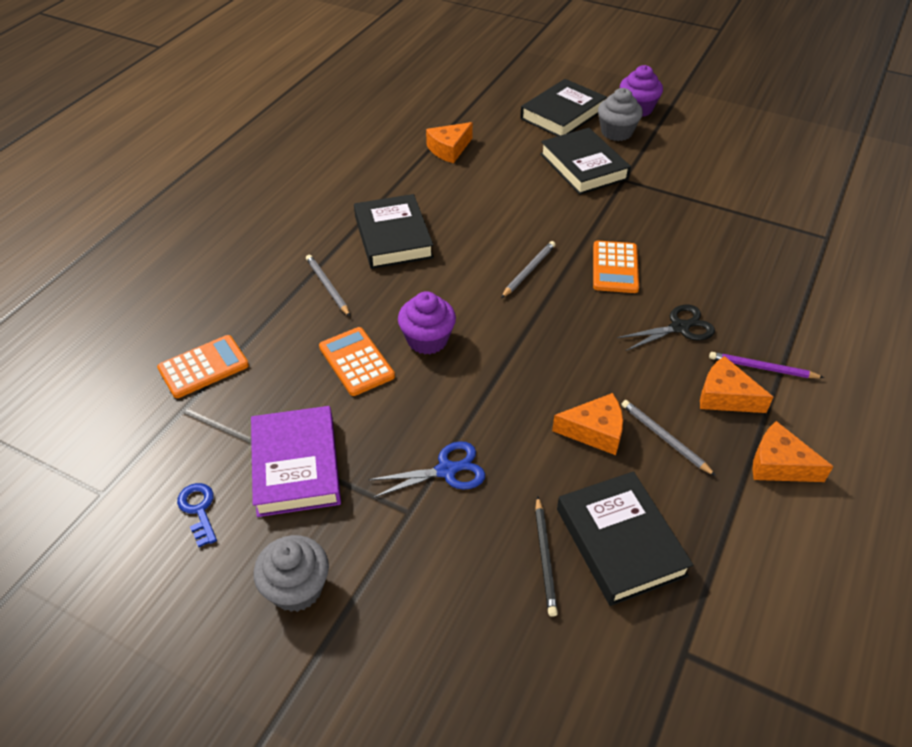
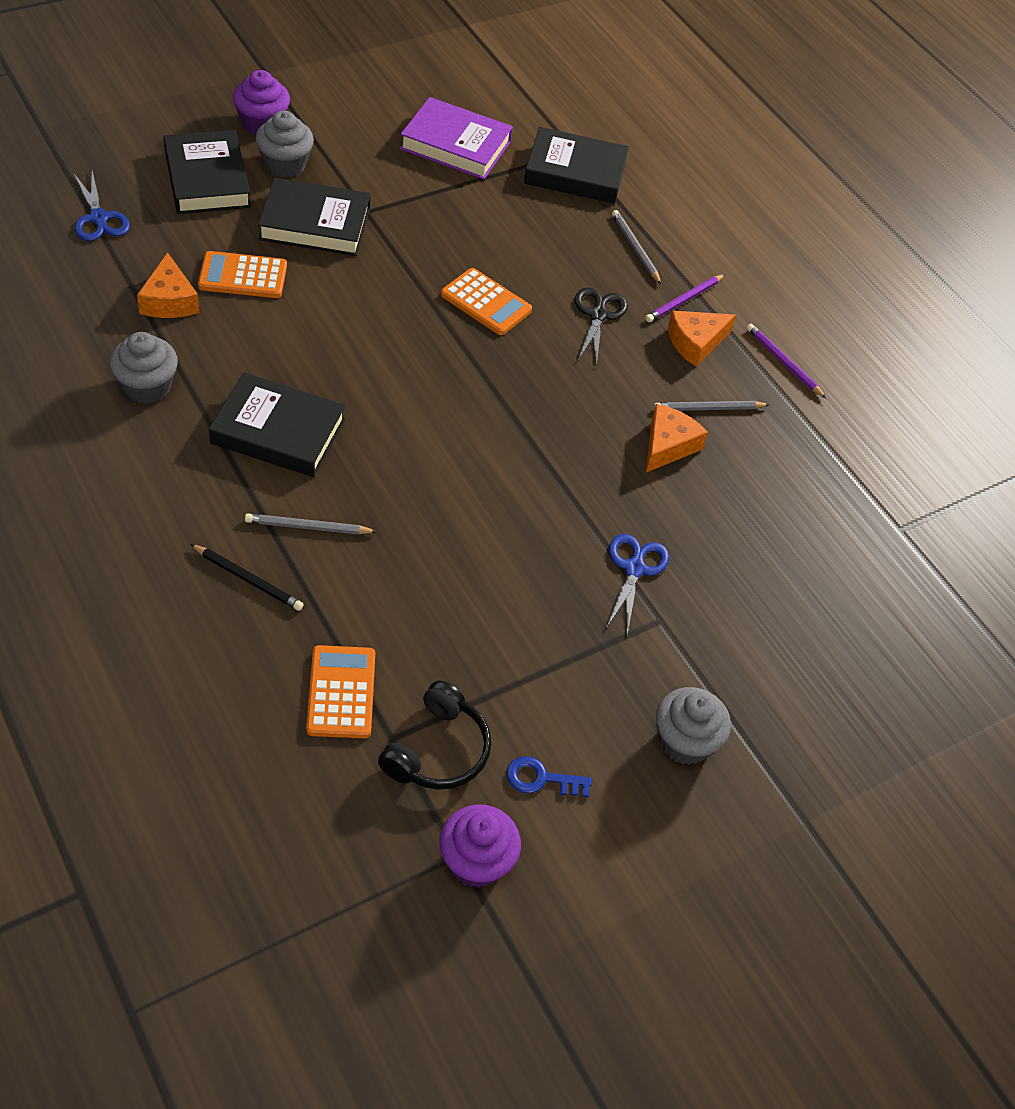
camera: 65 degrees left, 5 degrees up
purple book [251,406,341,517] -> purple book moved to [400,97,513,179]
orange calculator [319,327,395,396] -> orange calculator moved to [198,251,287,298]
purple cupcake [398,291,456,354] -> purple cupcake moved to [439,804,521,888]
grey pencil [501,241,555,298] -> grey pencil moved to [612,210,662,285]
black pencil [535,496,558,617] -> black pencil moved to [190,544,304,611]
black book [557,471,693,606] -> black book moved to [524,127,629,204]
orange cheese [752,421,834,482] -> purple pencil [746,324,826,399]
none -> blue scissors [74,171,130,241]
none -> grey cupcake [109,332,178,404]
none -> black headphones [378,681,491,790]

